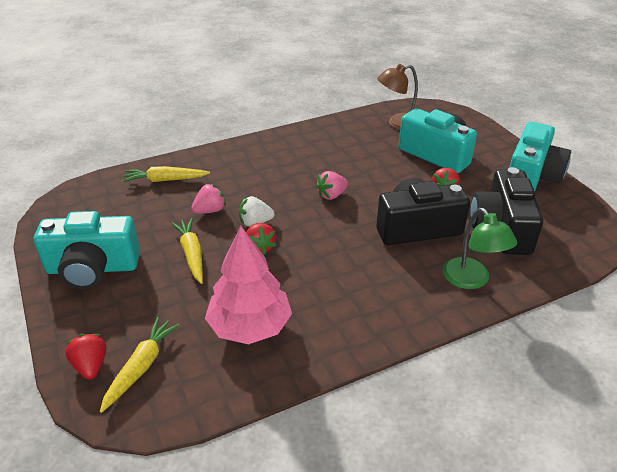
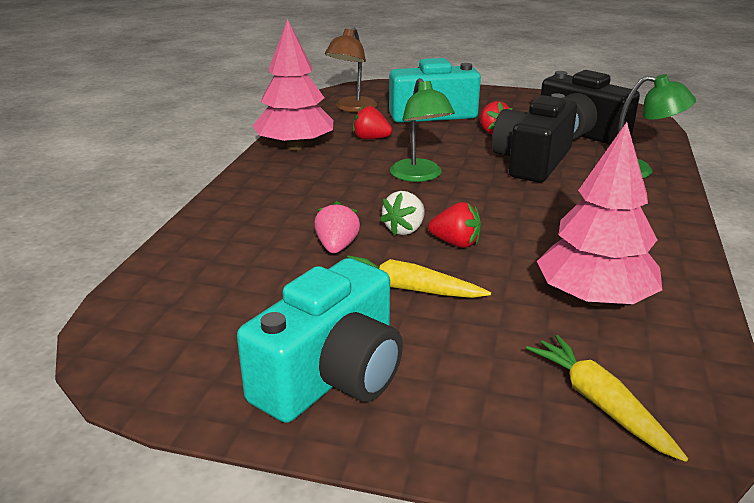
camera: 50 degrees left, 10 degrees down
red strawberry [65,334,106,379] -> red strawberry moved to [353,106,392,139]
yellow carrot [122,166,210,182] -> none
pink strawberry [316,171,348,200] -> green lamp [390,78,455,182]
turquoise camera [509,122,571,191] -> none
none -> pink tree [253,19,333,150]

